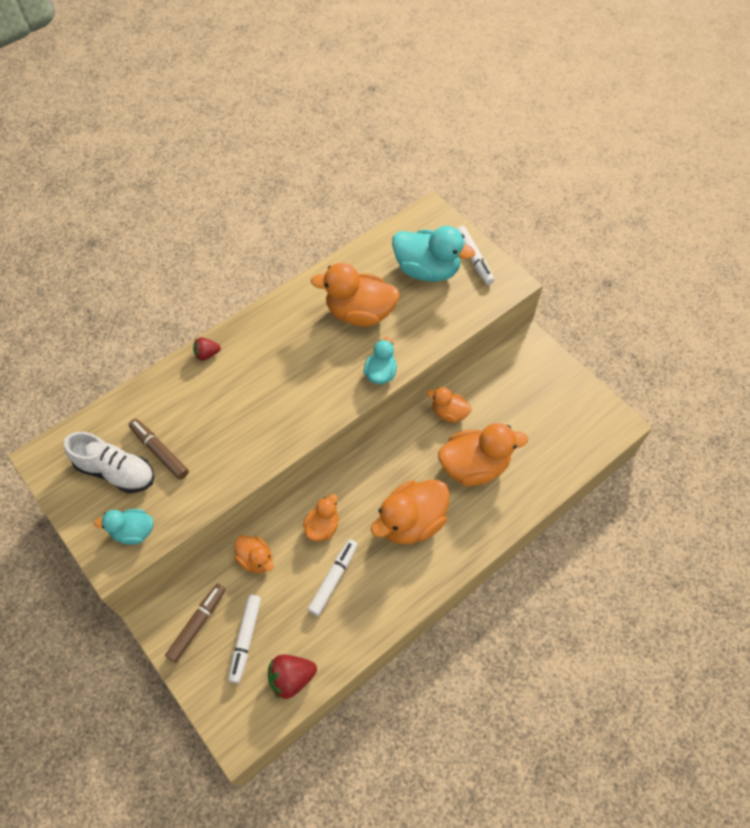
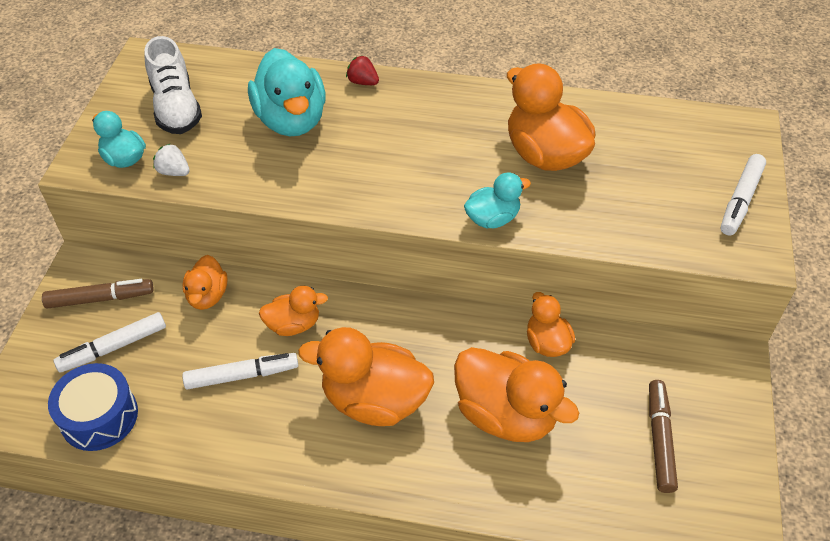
camera: 50 degrees right, 10 degrees down
brown marker [129,419,189,480] -> brown marker moved to [649,380,678,493]
red strawberry [268,655,317,699] -> blue drum [48,363,138,451]
turquoise duck [392,226,475,282] -> turquoise duck moved to [248,48,326,136]
none -> white strawberry [153,143,190,176]

